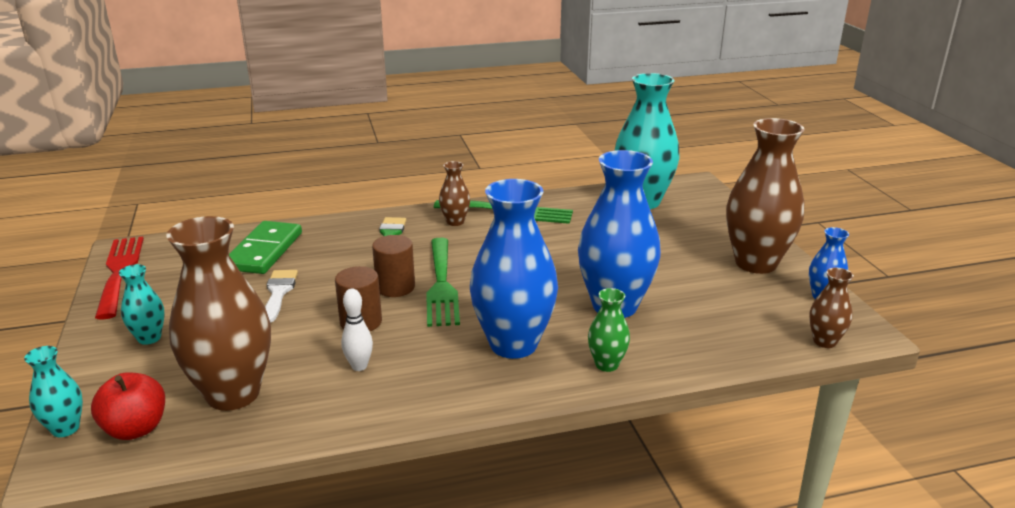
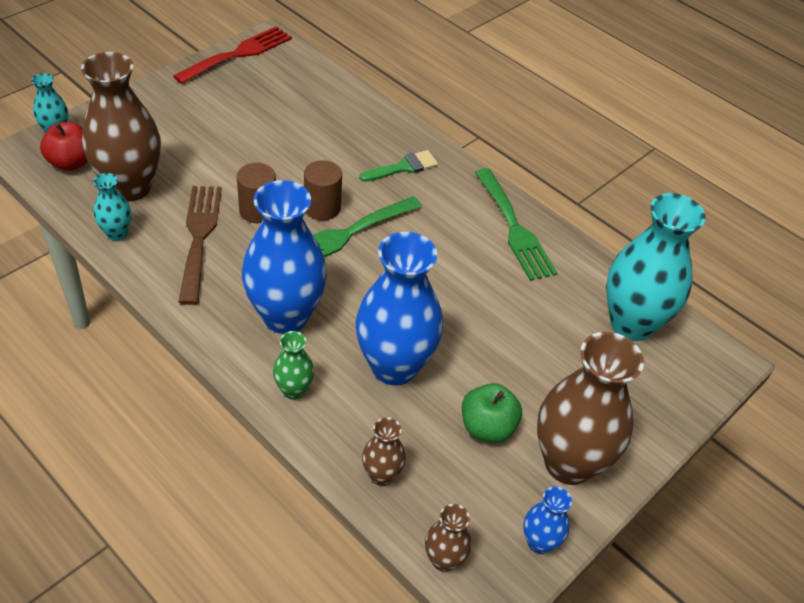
camera: 55 degrees right, 20 degrees up
turquoise vase [119,264,165,345] -> turquoise vase moved to [94,173,131,241]
green domino [229,221,302,274] -> none
white brush [265,270,298,323] -> none
white bowling pin [341,289,373,371] -> brown fork [178,186,222,305]
brown vase [439,161,470,226] -> brown vase moved to [362,417,406,486]
none -> green apple [462,383,522,443]

